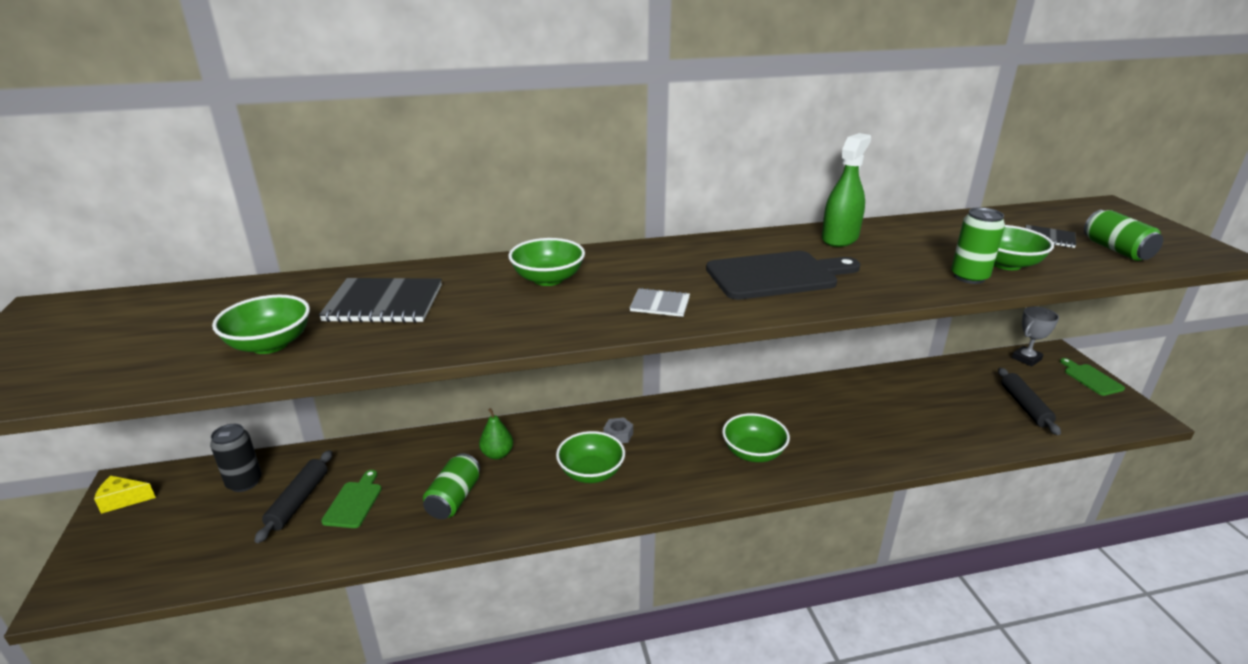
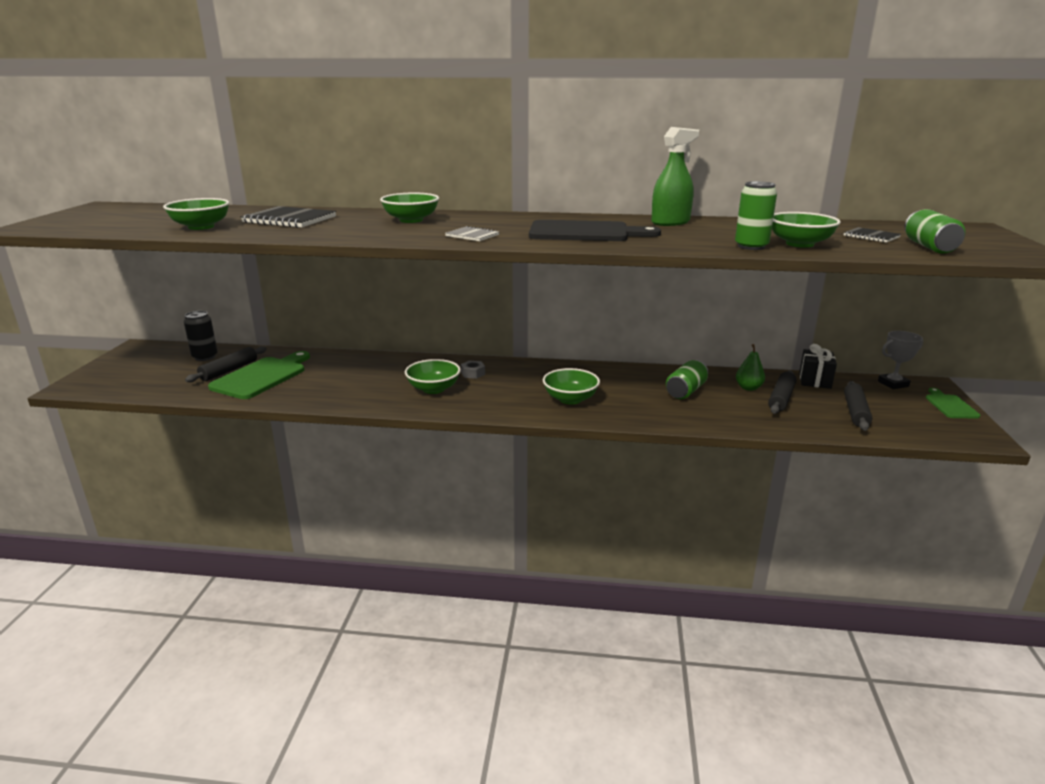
camera: 20 degrees right, 5 degrees down
yellow cheese [94,476,156,514] -> none
green cutting board [321,470,382,528] -> green cutting board [208,351,310,399], size x1.87
green can [423,453,480,519] -> green can moved to [666,360,708,399]
green pear [479,408,513,459] -> green pear moved to [736,344,765,391]
none -> black rolling pin [768,370,796,414]
none -> black gift [799,344,837,389]

